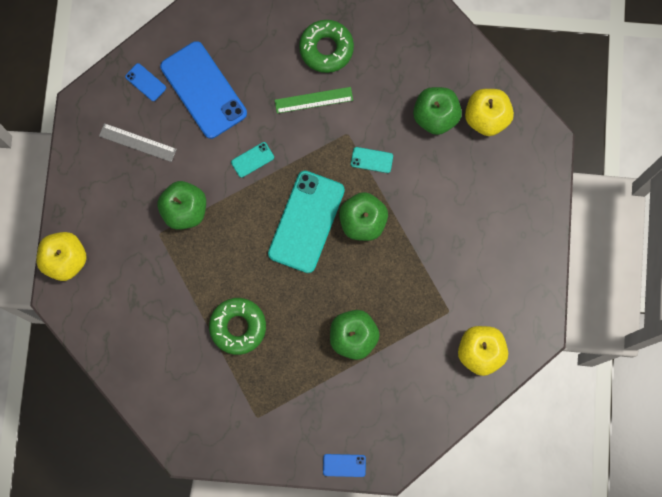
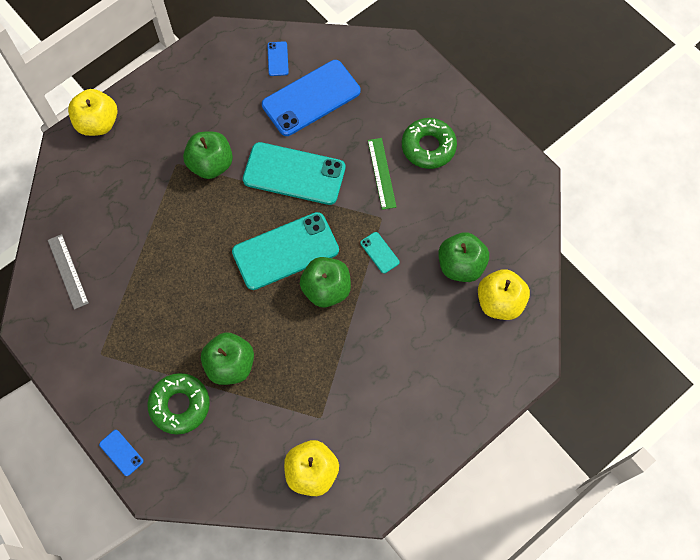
camera: 45 degrees right, 10 degrees down
grey ruler [99,123,177,162] -> grey ruler moved to [48,234,89,310]
blue phone [160,41,247,139] -> blue phone turned 45 degrees clockwise [262,60,360,136]
green donut [209,298,266,355] -> green donut moved to [147,373,210,434]
turquoise phone [231,142,274,178] -> turquoise phone [243,142,345,205], size x2.37
green ruler [275,87,353,113] -> green ruler turned 45 degrees clockwise [368,138,396,210]

